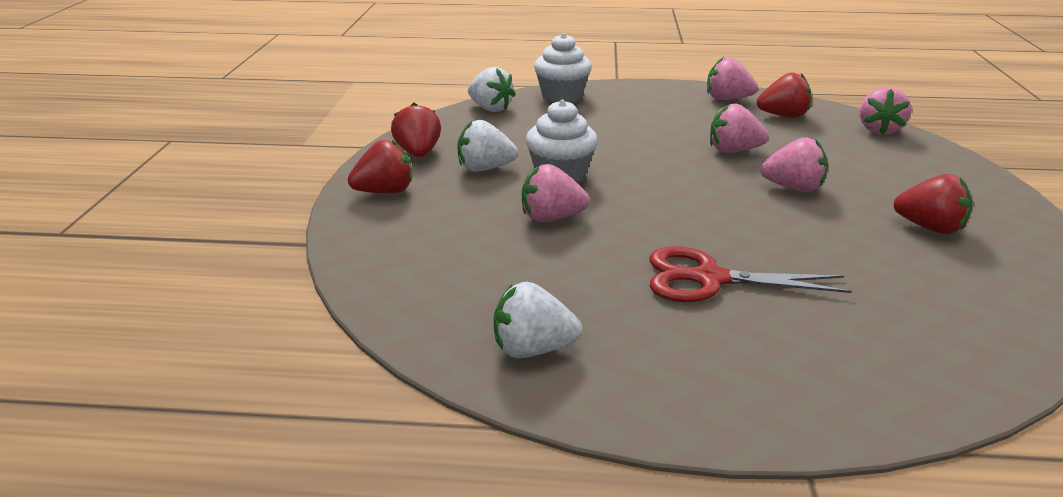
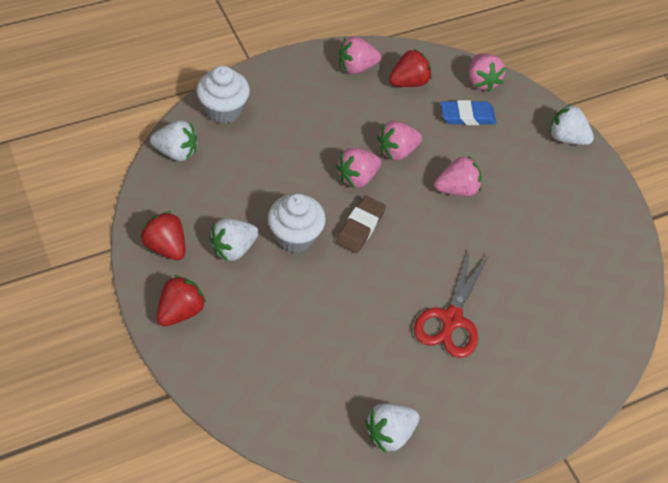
camera: 35 degrees left, 25 degrees up
pink strawberry [522,164,590,222] -> pink strawberry moved to [336,148,381,188]
red scissors [649,246,852,302] -> red scissors turned 45 degrees counterclockwise [414,250,489,358]
red strawberry [893,174,973,234] -> none
none -> brown eraser [336,196,386,253]
none -> blue eraser [441,100,496,125]
none -> white strawberry [550,104,594,145]

